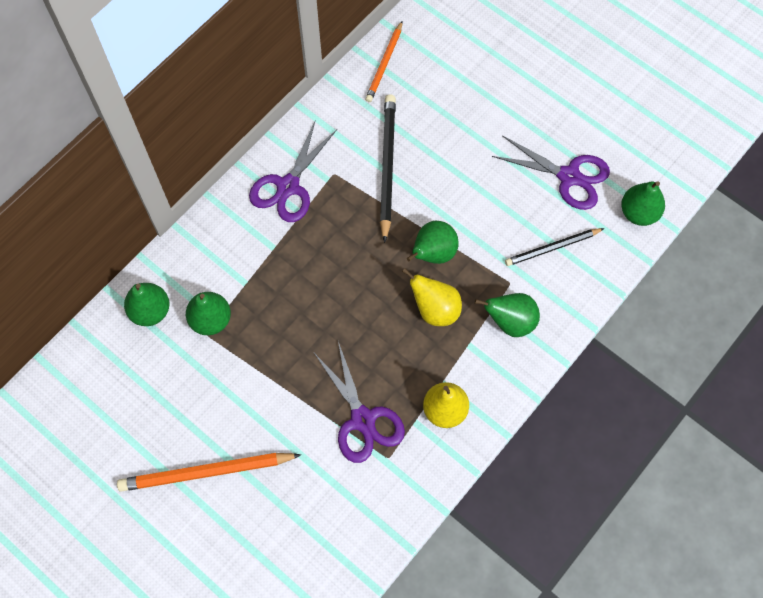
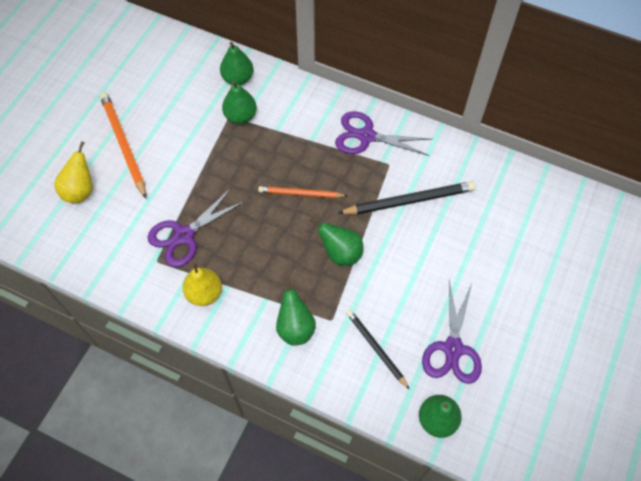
camera: 75 degrees right, 5 degrees down
orange pencil [365,21,402,102] -> orange pencil moved to [258,186,347,198]
yellow pear [402,268,462,326] -> yellow pear moved to [54,141,93,203]

